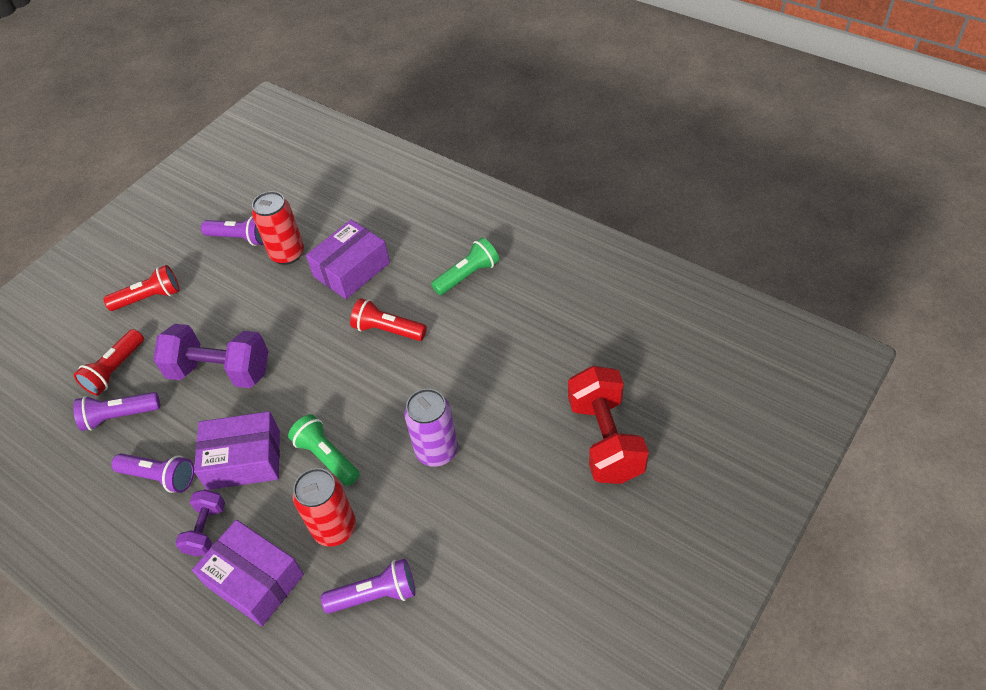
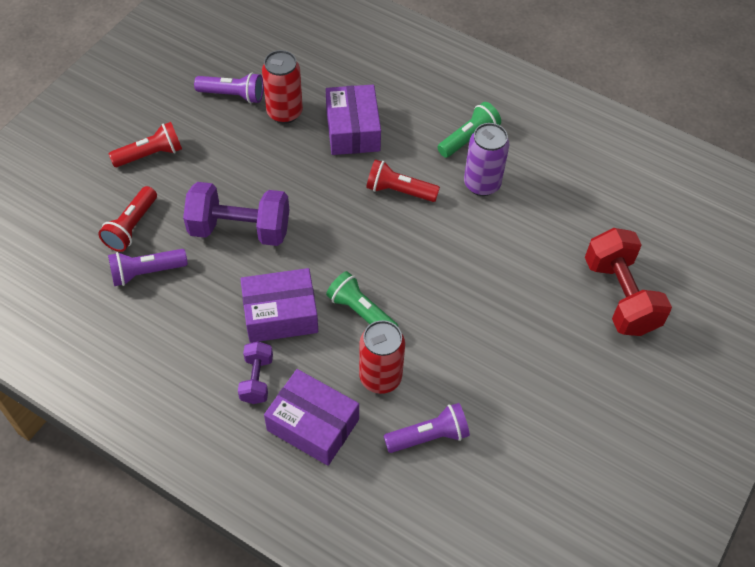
camera: 10 degrees left, 5 degrees up
purple flashlight [111,453,194,493] -> none
purple box [306,220,390,299] -> purple box turned 45 degrees counterclockwise [326,85,381,155]
purple can [404,389,458,467] -> purple can moved to [464,123,509,196]

